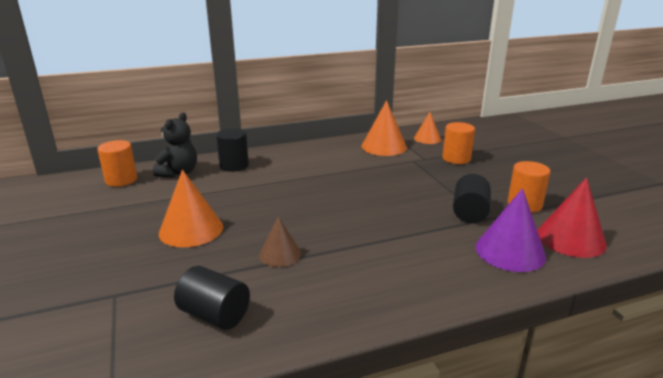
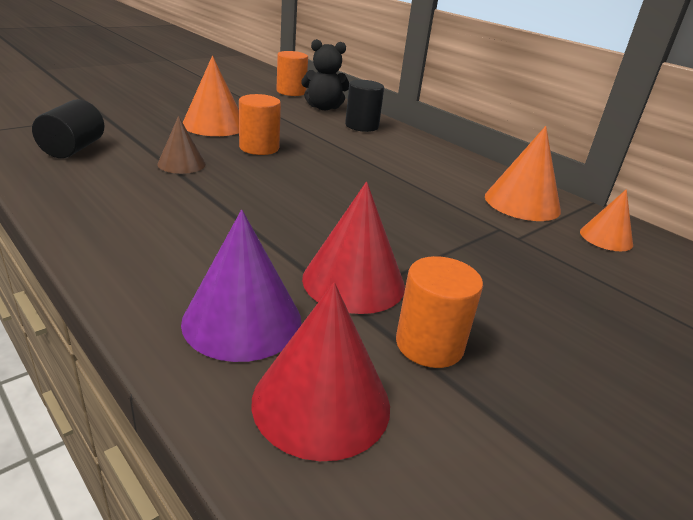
camera: 65 degrees right, 5 degrees up
orange cylinder [442,122,475,164] -> orange cylinder moved to [239,94,281,155]
black cylinder [453,174,490,223] -> red cone [302,182,405,314]

